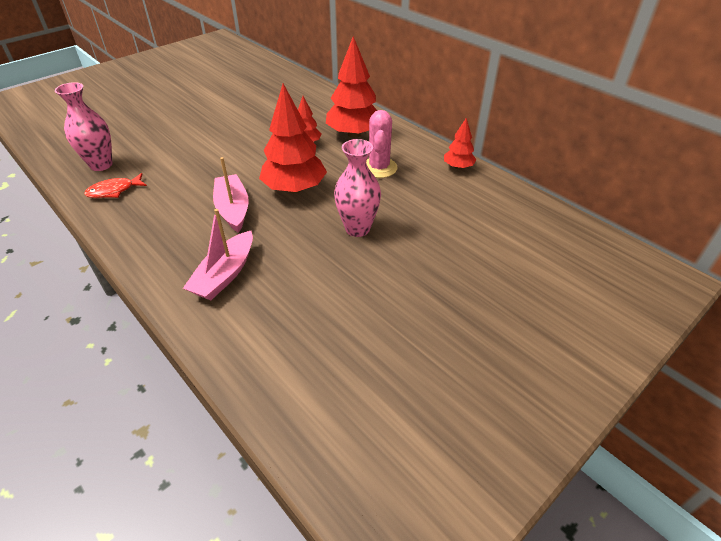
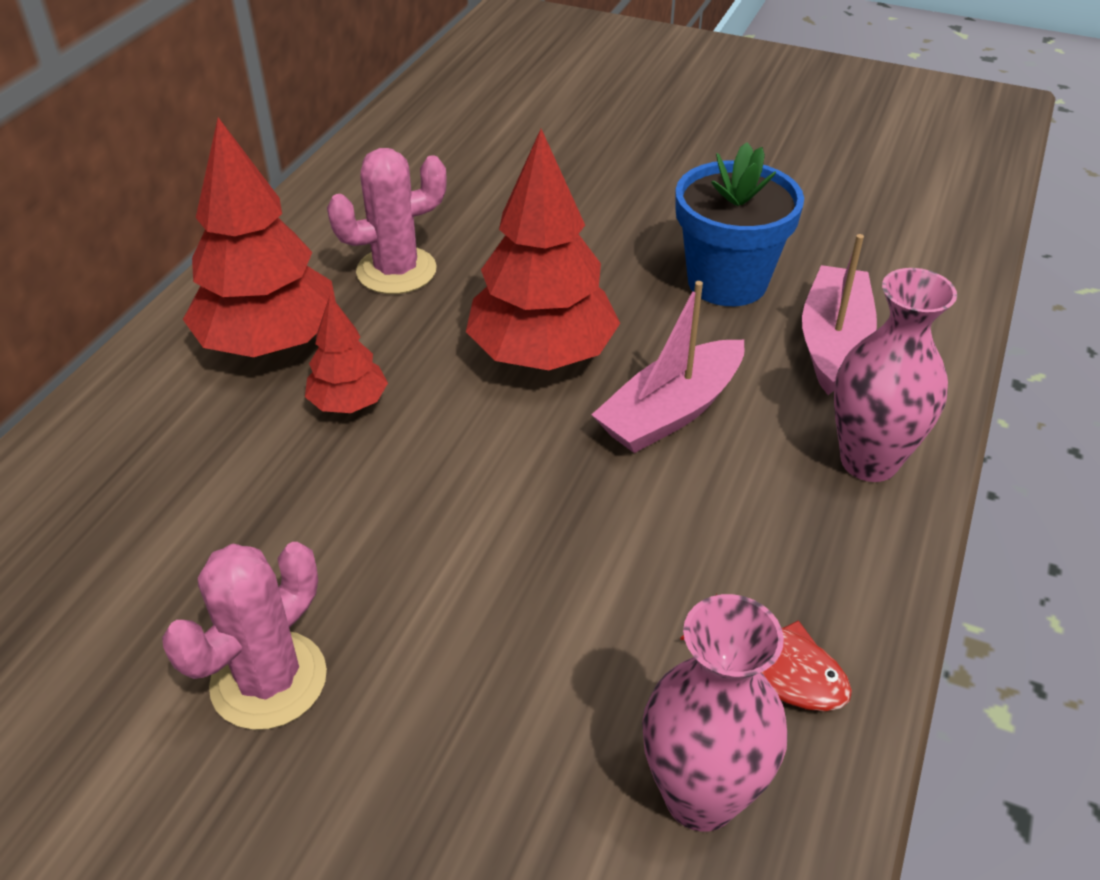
camera: 115 degrees left, 0 degrees up
pink boat [183,209,253,300] -> pink boat turned 75 degrees counterclockwise [802,234,877,395]
pink vase [334,139,381,237] -> pink vase moved to [834,268,957,482]
red tree [444,118,476,169] -> none
none -> pink cactus [162,542,327,730]
none -> blue flower pot [676,142,804,306]

